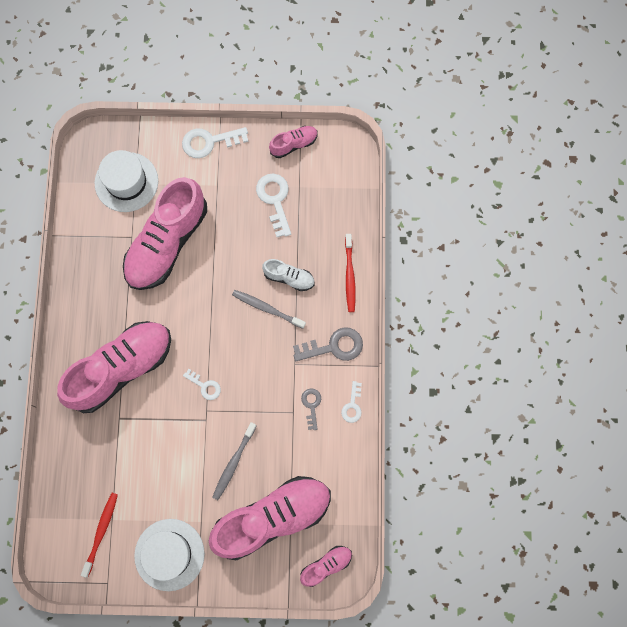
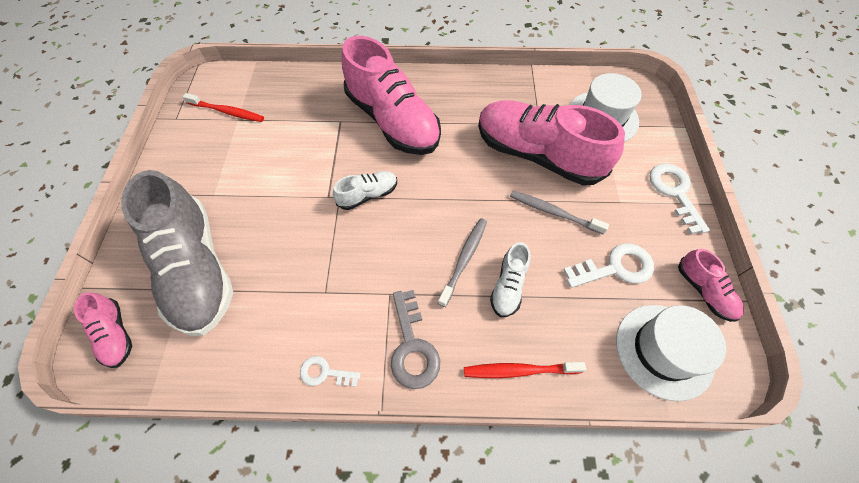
camera: 90 degrees right, 15 degrees down
white hat [134,519,205,591] -> white hat moved to [616,305,726,401]
white key [183,369,221,400] -> white shoe [333,171,397,210]
pink shoe [209,476,331,560] -> grey shoe [121,170,233,336]
grey toothbrush [212,422,256,500] -> grey toothbrush moved to [510,191,609,235]
grey key [301,389,321,430] -> none

